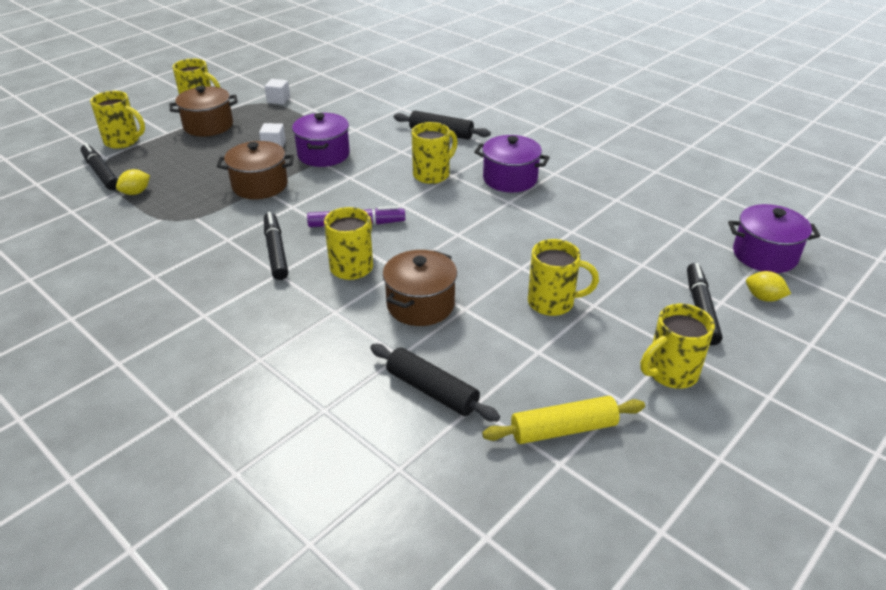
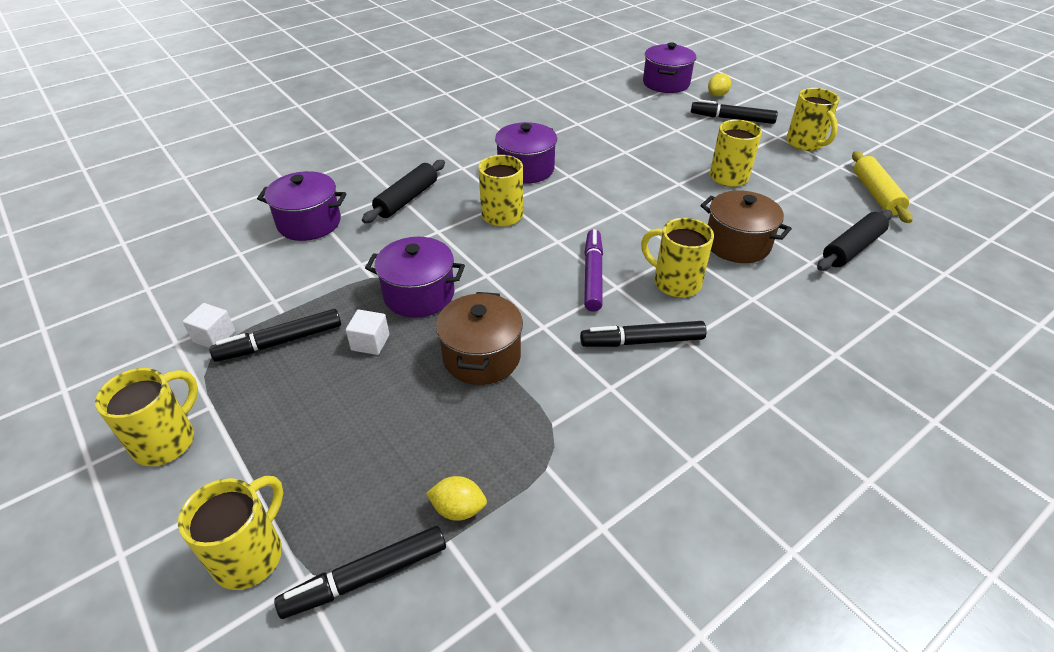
camera: 80 degrees left, 5 degrees up
yellow lemon [116,169,150,195] -> yellow lemon turned 45 degrees counterclockwise [426,476,487,521]
brown pot [169,86,238,136] -> none
none -> black marker [209,309,341,362]
none -> purple pot [257,171,346,241]

